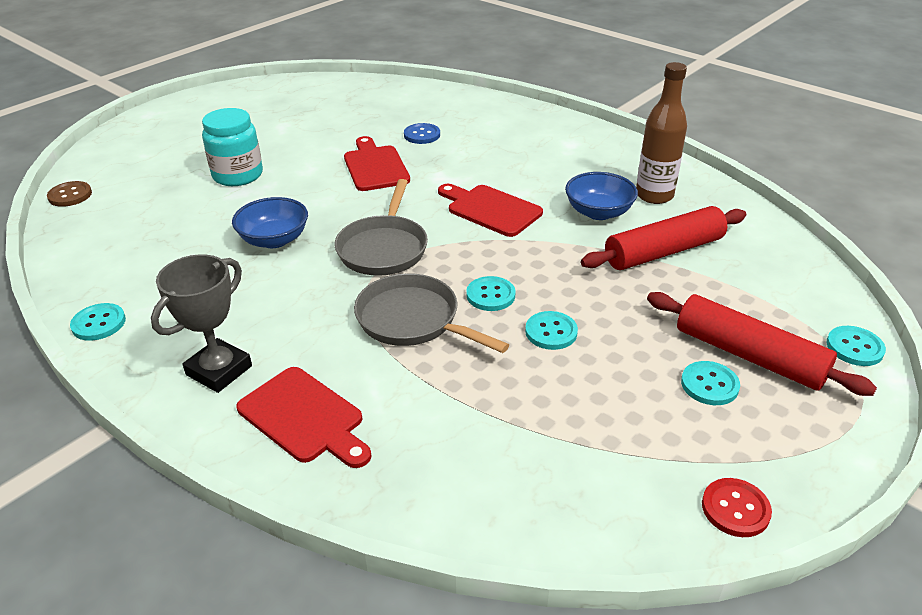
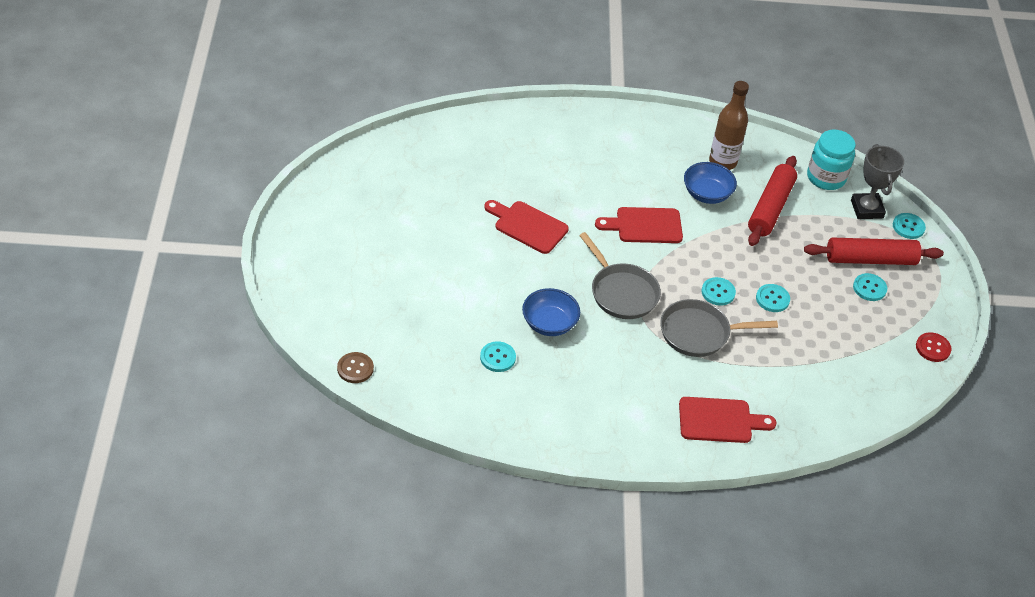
camera: 45 degrees left, 10 degrees up
turquoise button [70,303,126,341] -> turquoise button moved to [480,341,516,372]
grey trophy [151,254,252,393] -> grey trophy moved to [851,144,904,219]
turquoise jar [202,108,263,186] -> turquoise jar moved to [807,130,856,190]
blue button [404,123,440,144] -> none

